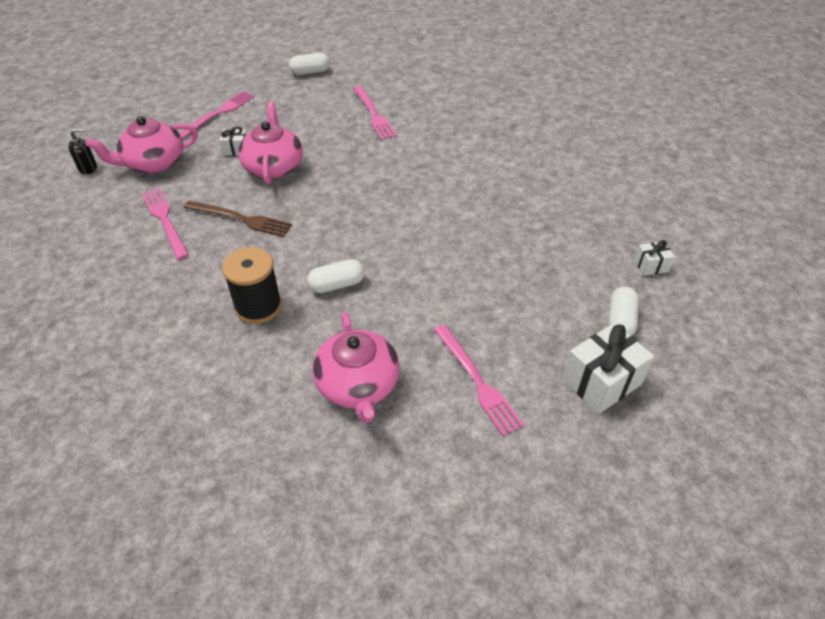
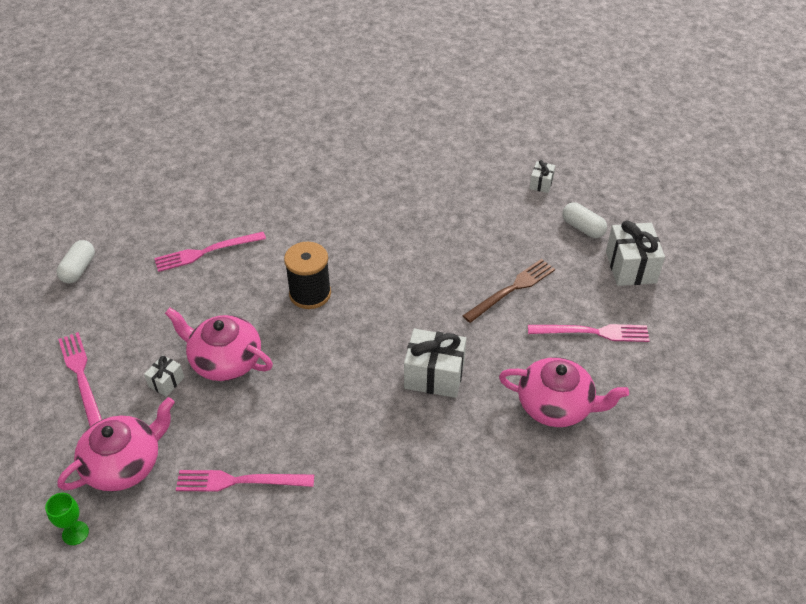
camera: 60 degrees left, 0 degrees up
black soap dispenser [68,128,97,174] -> green goblet [45,493,89,545]
pink teapot [85,116,198,173] -> pink teapot turned 135 degrees counterclockwise [58,397,175,492]
brown fork [183,201,292,237] -> brown fork moved to [463,259,555,323]
black spool [222,247,282,324] -> black spool moved to [284,242,331,309]
white capsule [307,259,365,293] -> white gift [404,329,466,398]
pink fork [353,86,397,140] -> pink fork turned 150 degrees clockwise [154,232,266,272]

